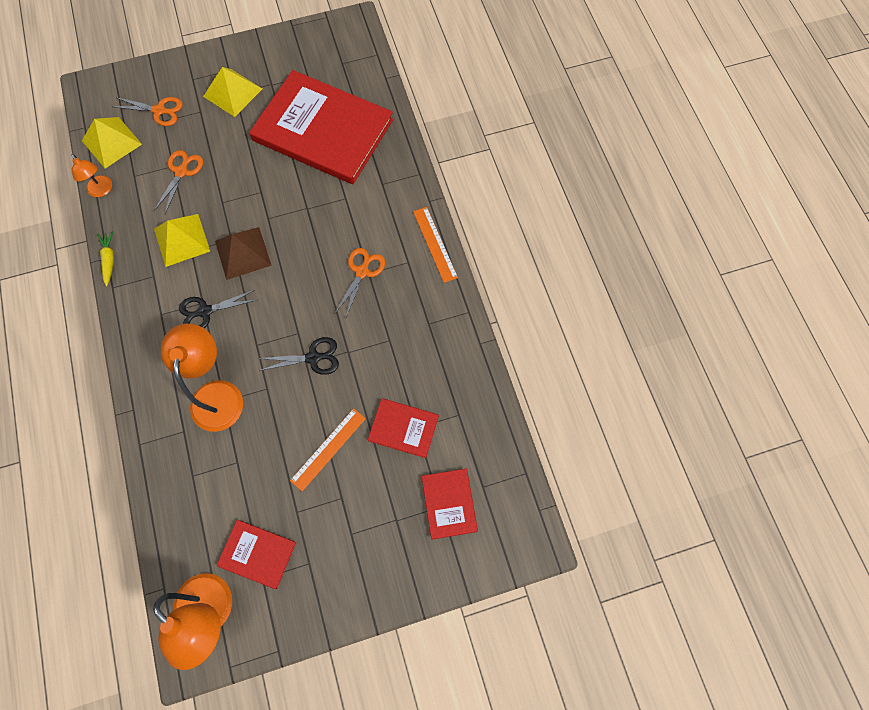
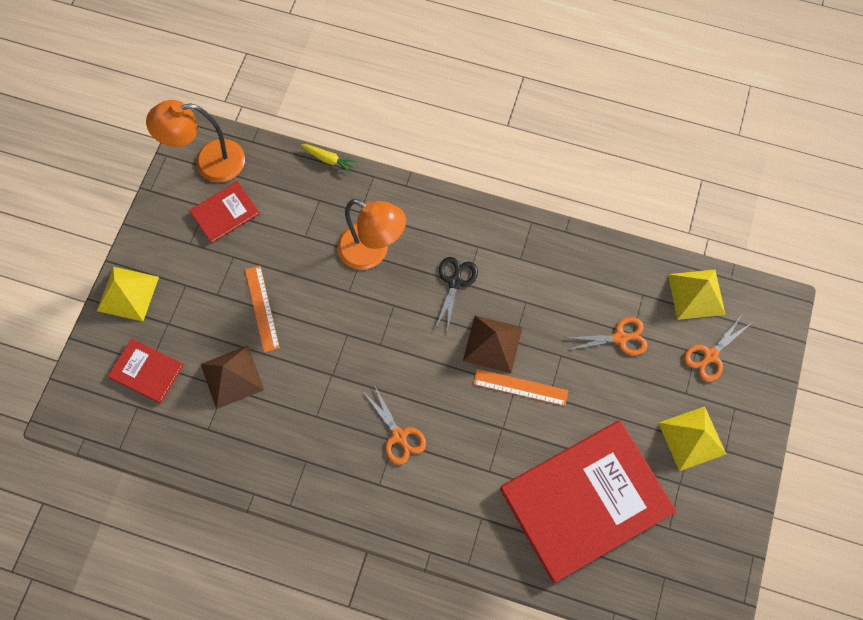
camera: 125 degrees right, 0 degrees up
orange lamp [72,154,112,197] -> none
yellow carrot [98,231,114,287] -> yellow carrot moved to [301,144,357,174]
orange scissors [154,150,203,214] -> orange scissors turned 60 degrees counterclockwise [567,317,648,355]
yellow pyramid [154,214,210,267] -> yellow pyramid moved to [97,267,159,321]
black scissors [258,337,339,375] -> none
red book [368,398,439,458] -> brown pyramid [201,346,264,409]
orange ruler [413,207,458,283] -> orange ruler moved to [473,369,568,406]

